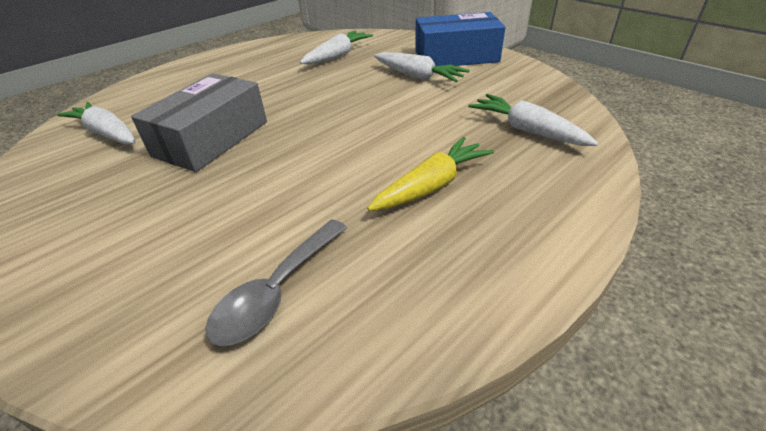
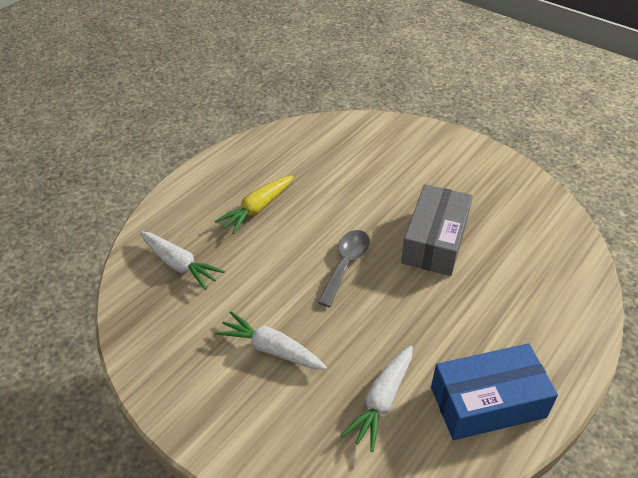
camera: 170 degrees right, 5 degrees up
white carrot [57,102,136,145] -> none
grey spoon [205,219,347,346] -> grey spoon moved to [317,230,370,307]
blue box [415,12,505,66] -> blue box moved to [431,343,558,440]

